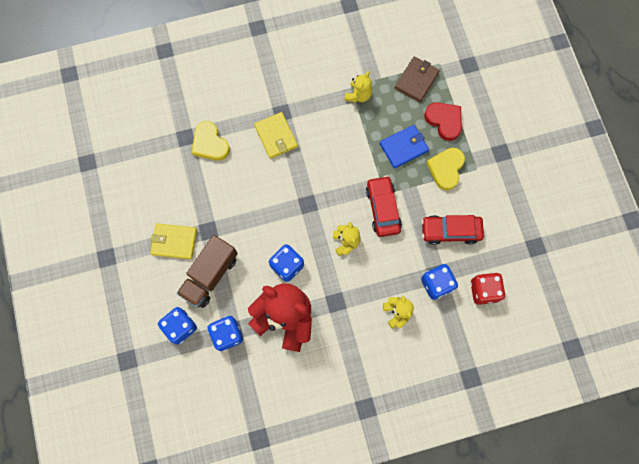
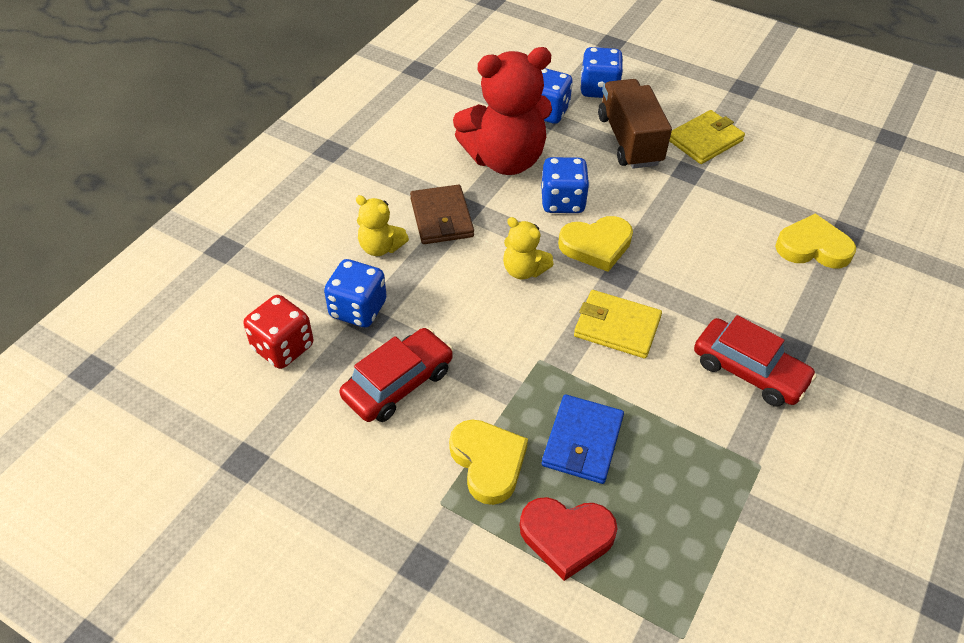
camera: 135 degrees right, 25 degrees down
yellow wallet [254,112,298,159] -> yellow wallet moved to [574,290,662,359]
yellow teddy bear [344,71,372,103] -> none
red car [366,176,402,237] -> red car moved to [694,315,817,407]
brown wallet [395,57,439,102] -> brown wallet moved to [410,184,474,244]
none -> yellow heart [558,216,633,272]

